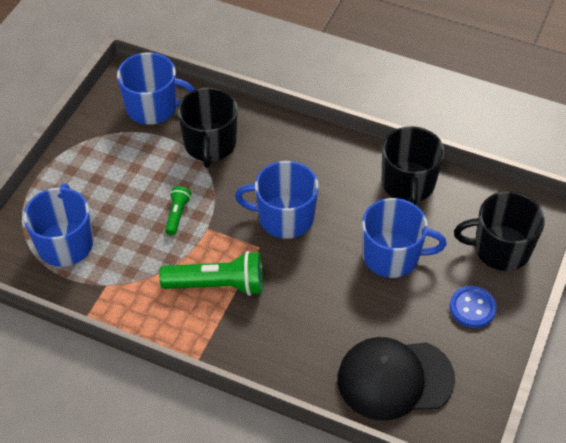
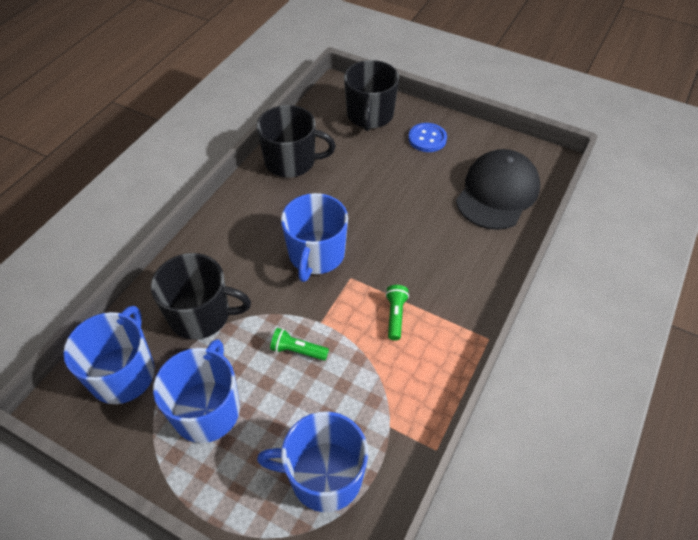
camera: 85 degrees left, 0 degrees up
green flashlight [159,251,263,296] -> green flashlight [385,285,409,341], size x0.51
black cap [337,337,455,420] -> black cap turned 150 degrees counterclockwise [456,149,540,230]
blue mug [362,198,447,278] -> blue mug moved to [153,339,240,443]

